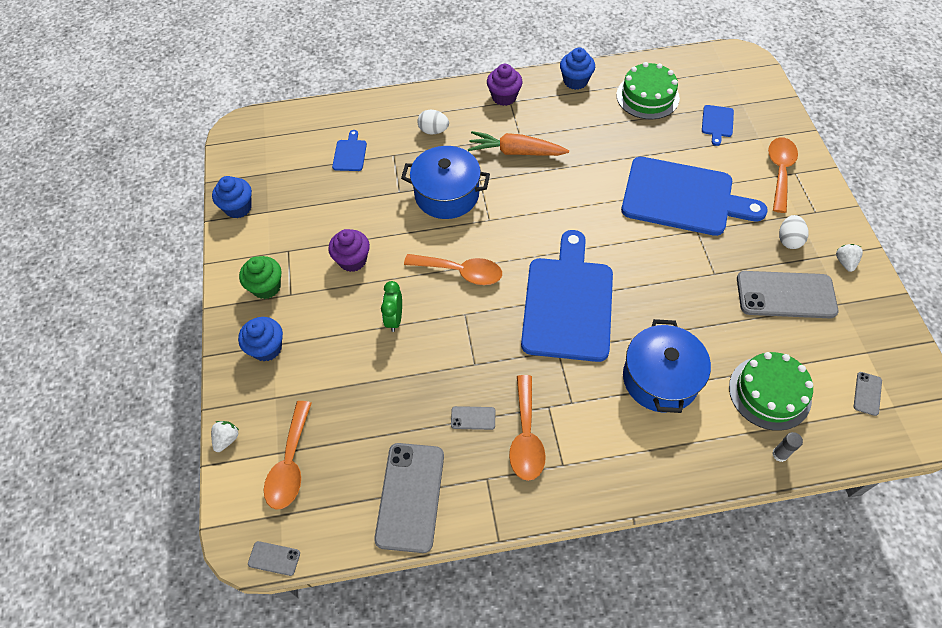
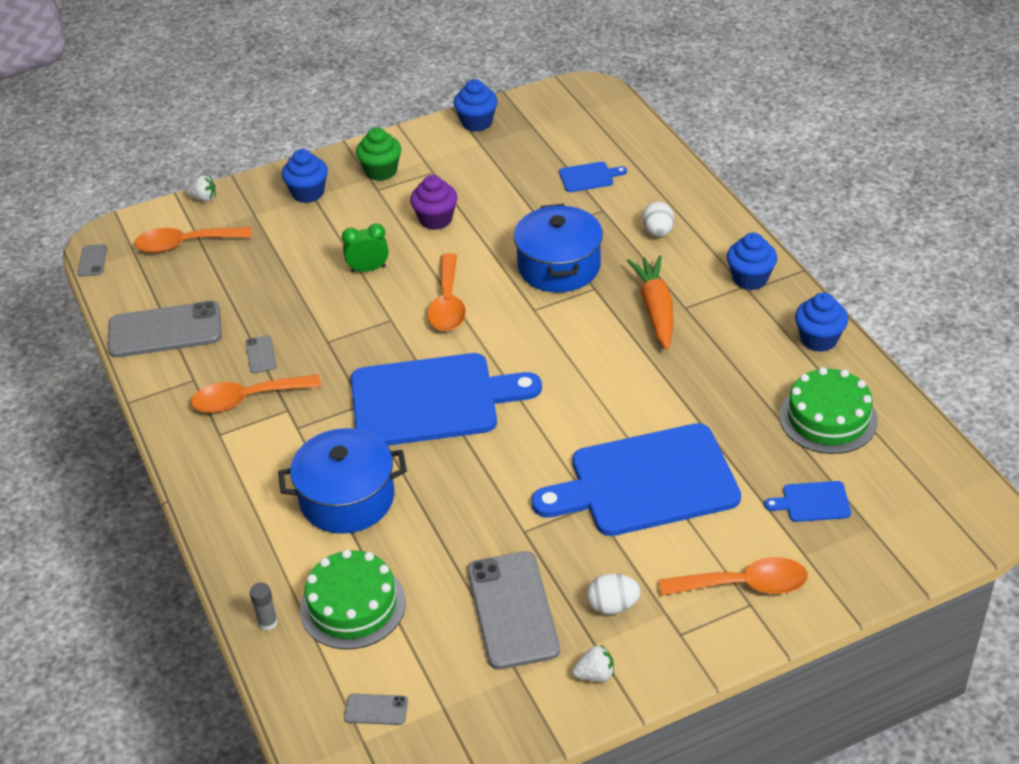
camera: 75 degrees right, 15 degrees down
purple cupcake [487,64,522,106] -> blue cupcake [727,233,777,290]
blue cutting board [621,157,768,236] -> blue cutting board turned 75 degrees clockwise [531,423,741,536]

